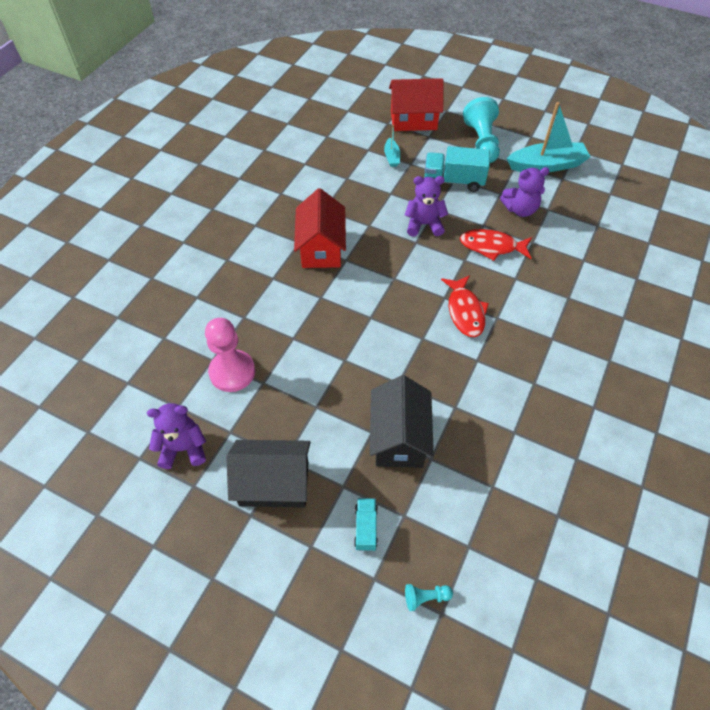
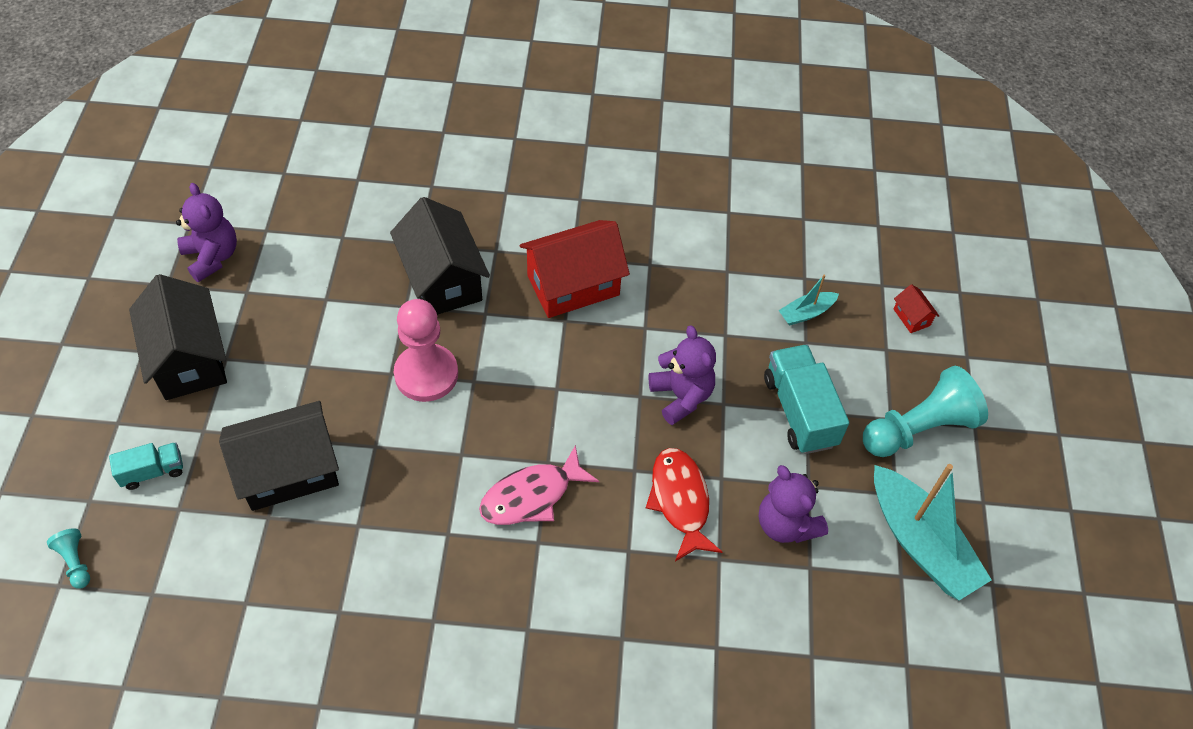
camera: 65 degrees right, 0 degrees up
pink pawn [205,318,255,392] -> pink pawn moved to [394,299,458,402]
red house [389,78,443,131] -> red house [894,284,939,333], size x0.42
red fish [441,275,489,337] -> pink fish [479,445,599,525]
none -> black house [390,197,490,315]

